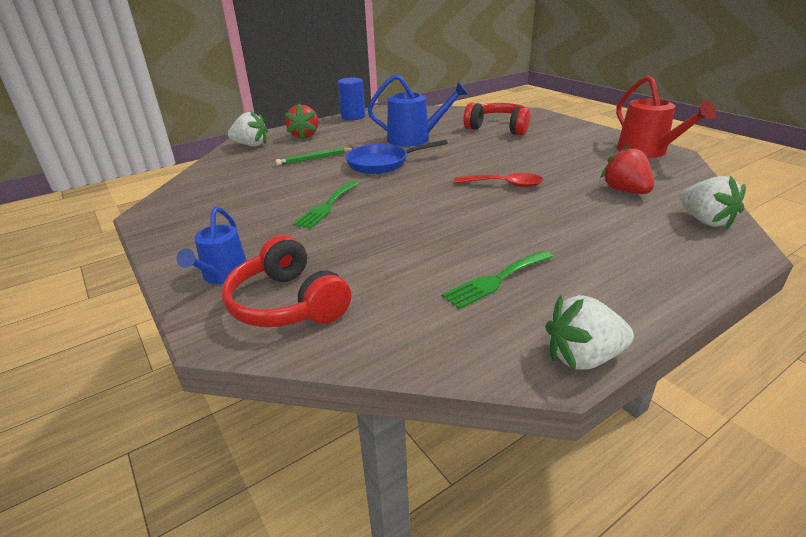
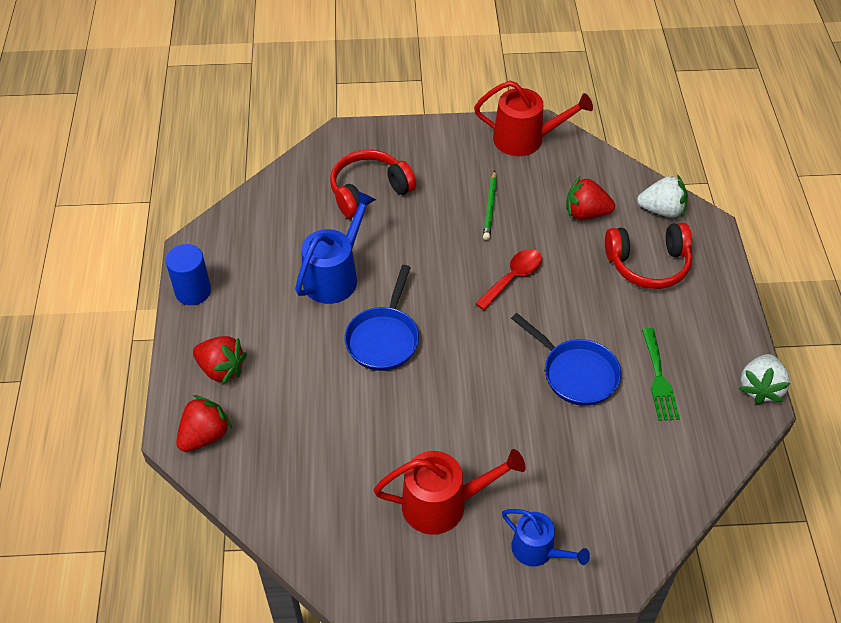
camera: 60 degrees left, 20 degrees up
red headphones [222,235,351,327] -> red headphones moved to [605,223,692,289]
white strawberry [228,110,268,146] -> red strawberry [176,395,232,452]
green pencil [276,148,354,165] -> green pencil moved to [483,170,497,240]
green fork [293,181,359,229] -> none
none -> red watering can [374,449,526,535]
none -> blue pan [511,313,621,406]

